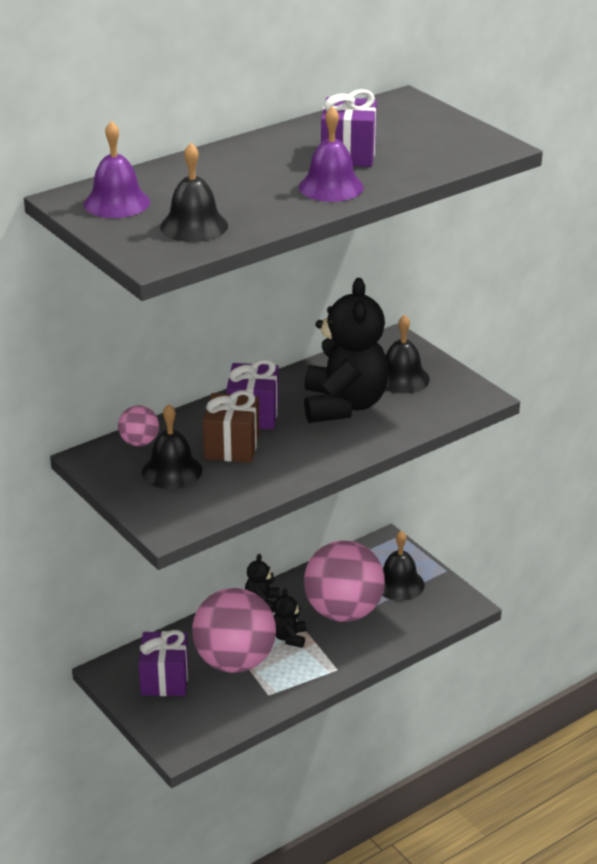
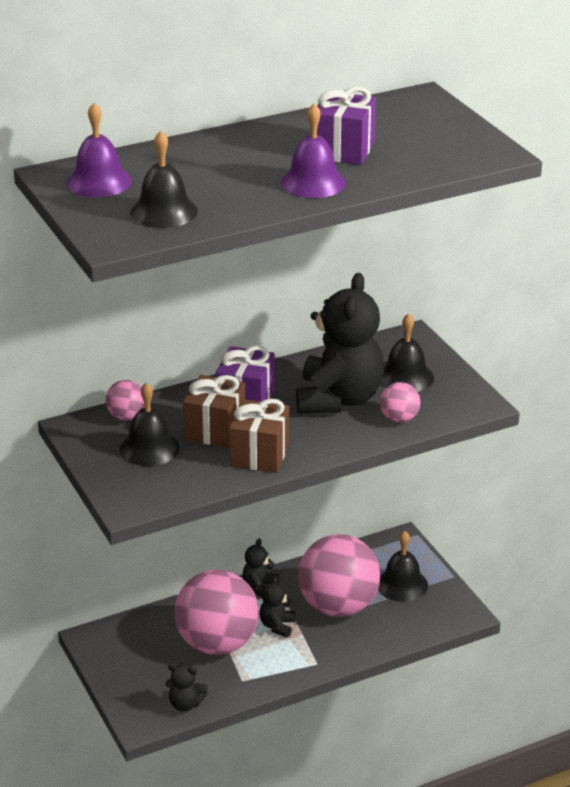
camera: 10 degrees right, 0 degrees up
purple gift [139,630,189,696] -> none
none -> black teddy bear [166,663,208,712]
none -> brown gift [229,399,289,473]
none -> pink ball [380,382,420,423]

